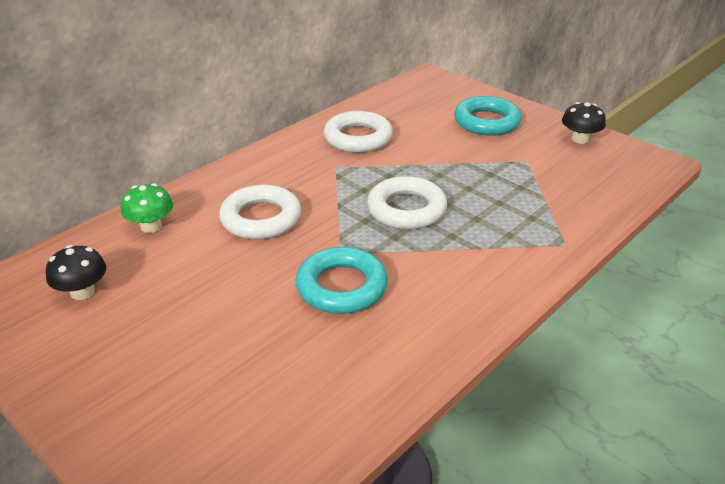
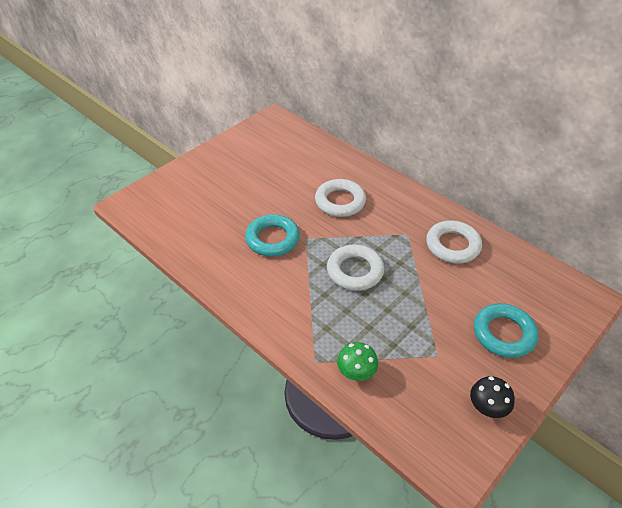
camera: 90 degrees right, 10 degrees up
black mushroom [46,245,106,300] -> none
green mushroom [121,183,173,233] -> green mushroom moved to [337,342,378,381]

